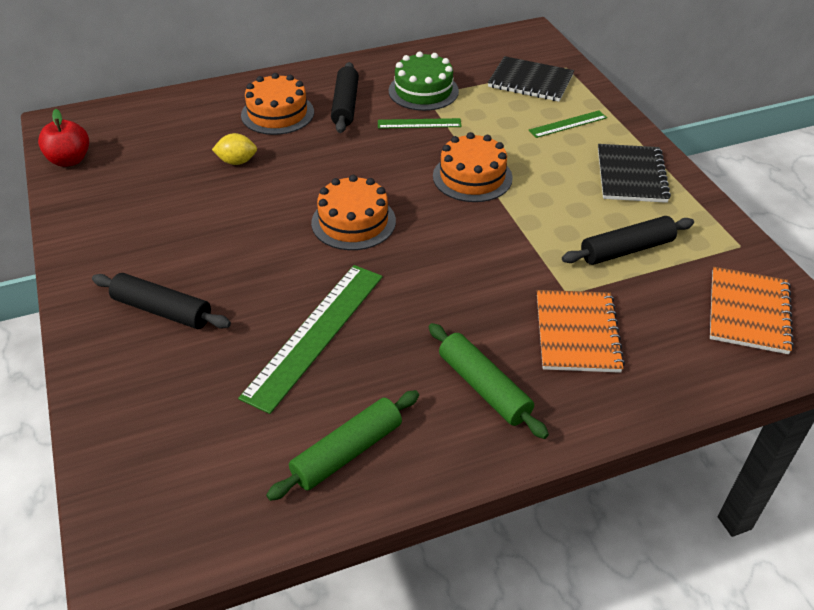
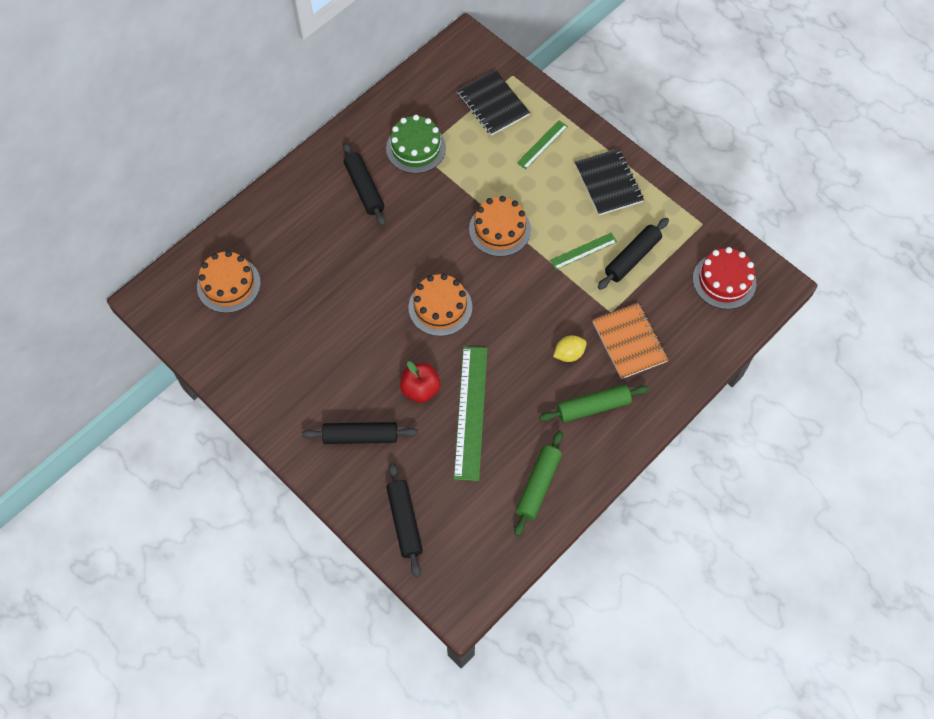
camera: 25 degrees left, 20 degrees up
red apple [38,109,89,167] -> red apple moved to [400,361,440,403]
yellow lemon [212,133,257,165] -> yellow lemon moved to [553,335,587,362]
orange cake [241,73,314,135] -> orange cake moved to [197,251,261,313]
green ruler [378,118,462,129] -> green ruler moved to [550,233,617,270]
green rolling pin [429,323,549,439] -> green rolling pin turned 45 degrees counterclockwise [539,384,649,422]
black notebook [488,56,574,102] -> black notebook turned 60 degrees clockwise [457,70,530,136]
orange notebook [710,267,794,354] -> red cake [693,247,756,309]
none -> black rolling pin [386,463,423,577]

